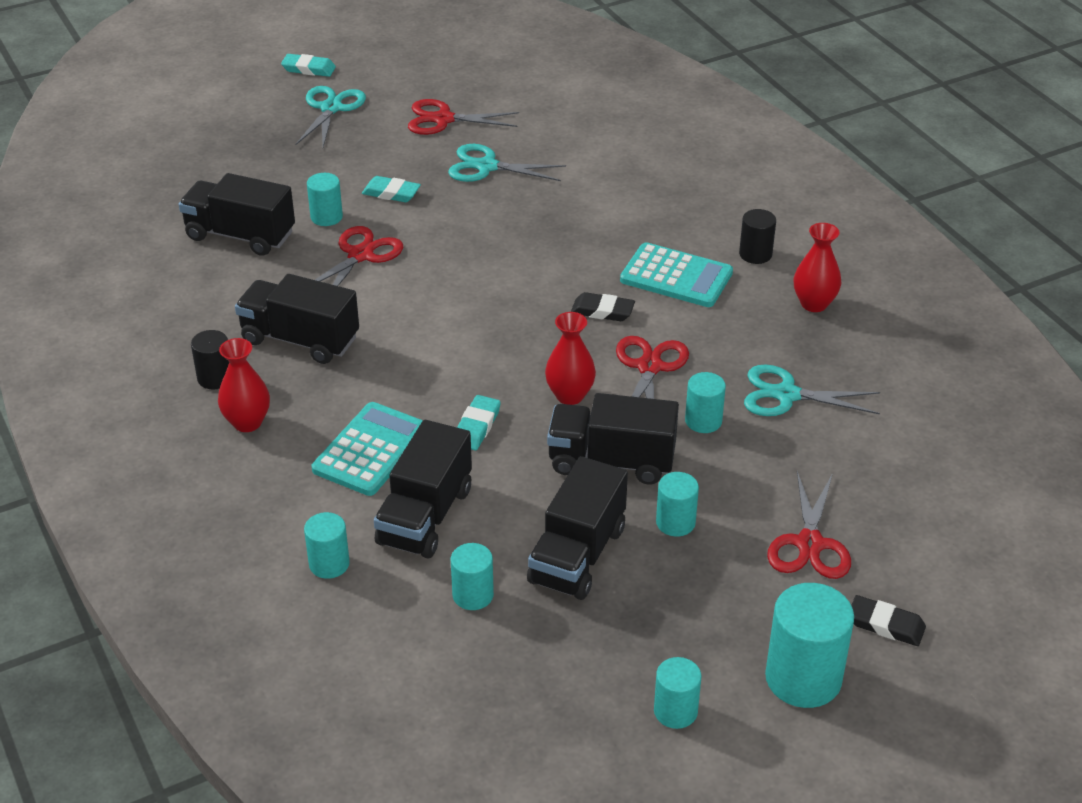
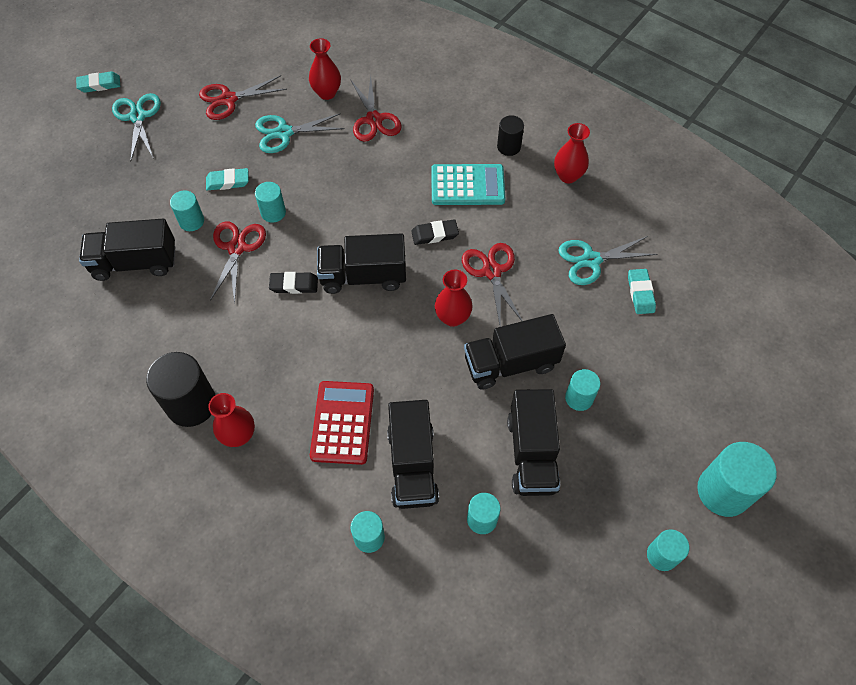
camera: 25 degrees left, 20 degrees up
black cylinder [191,330,229,389] -> black cylinder [146,352,215,427], size x1.76
black truck [235,274,359,364] -> black truck moved to [317,233,406,294]
turquoise calculator [312,402,423,496] -> red calculator [310,381,374,465]
turquoise eraser [457,395,501,450] -> turquoise eraser moved to [628,269,656,314]
turquoise cylinder [685,372,726,433] -> turquoise cylinder moved to [255,182,286,223]
red scissors [767,471,851,579] -> red scissors moved to [350,75,402,142]
black eraser [851,595,926,646] -> black eraser moved to [269,272,318,294]
none -> red vase [309,38,341,100]

